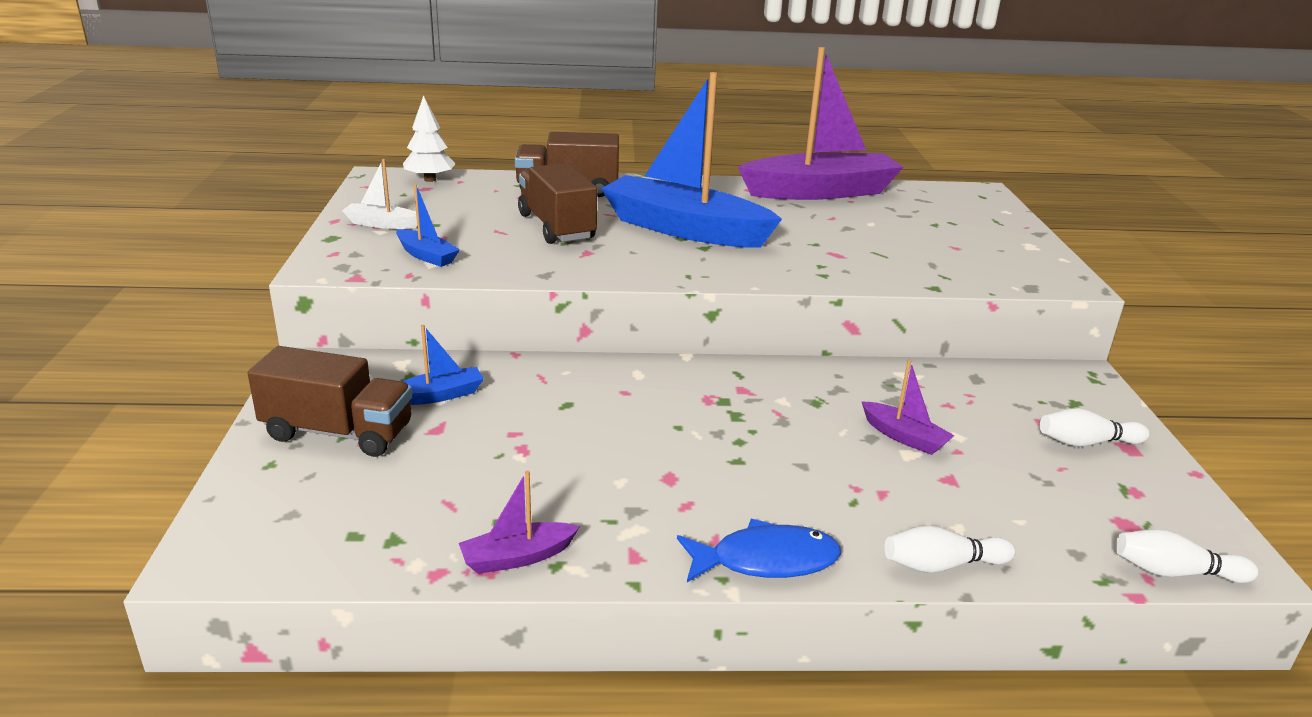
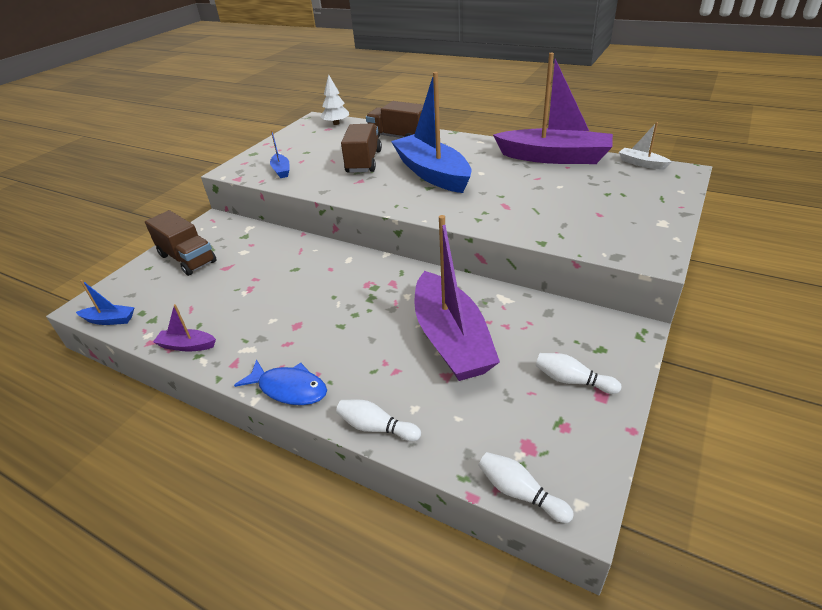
camera: 35 degrees right, 10 degrees up
white boat [342,159,417,229] -> white boat moved to [619,122,672,169]
blue boat [402,325,484,405] -> blue boat moved to [76,280,135,325]
purple boat [861,360,955,455] -> purple boat [414,215,500,381], size x2.36

